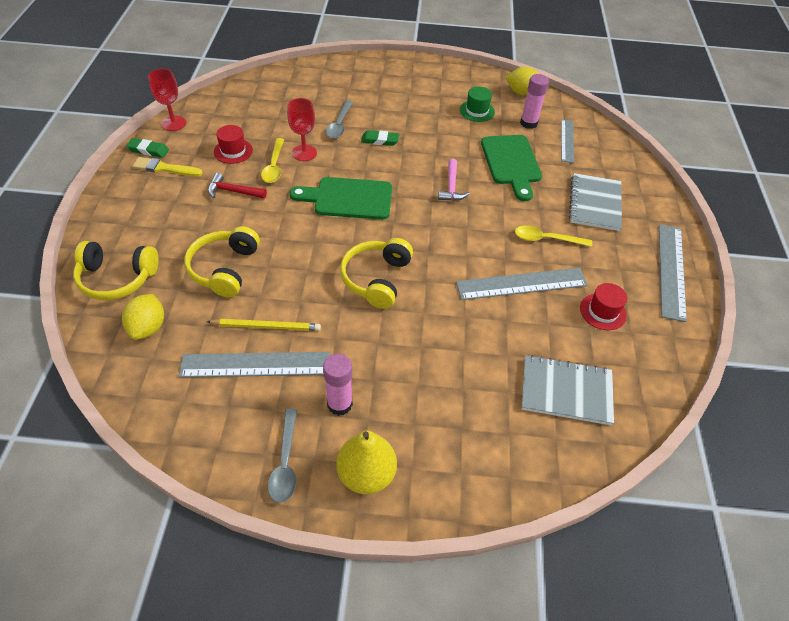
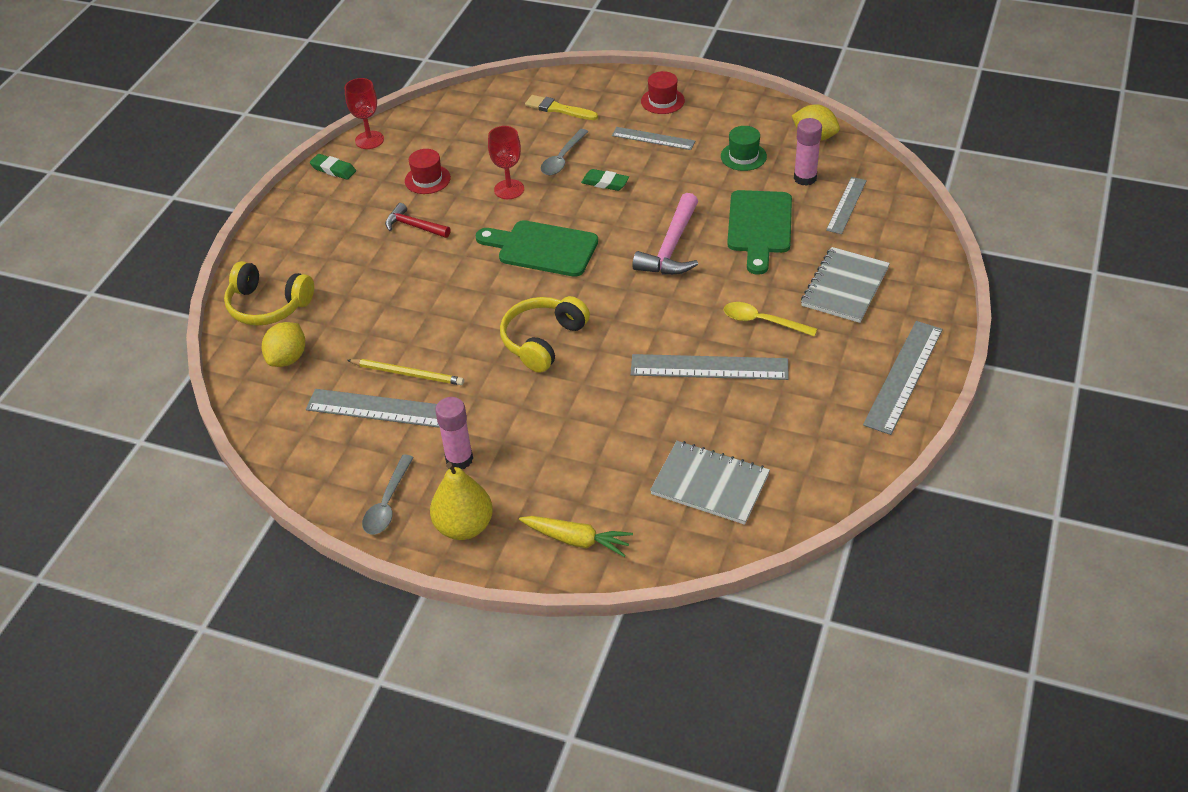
camera: 20 degrees right, 5 degrees down
yellow brush [132,157,203,176] -> yellow brush moved to [525,95,598,120]
yellow headphones [184,226,260,297] -> none
yellow spoon [261,138,284,183] -> none
pink hammer [438,159,470,201] -> pink hammer [632,193,698,275], size x1.62
red hat [580,283,627,330] -> red hat moved to [641,71,685,114]
none -> yellow carrot [519,516,633,557]
none -> grey ruler [612,127,695,150]

